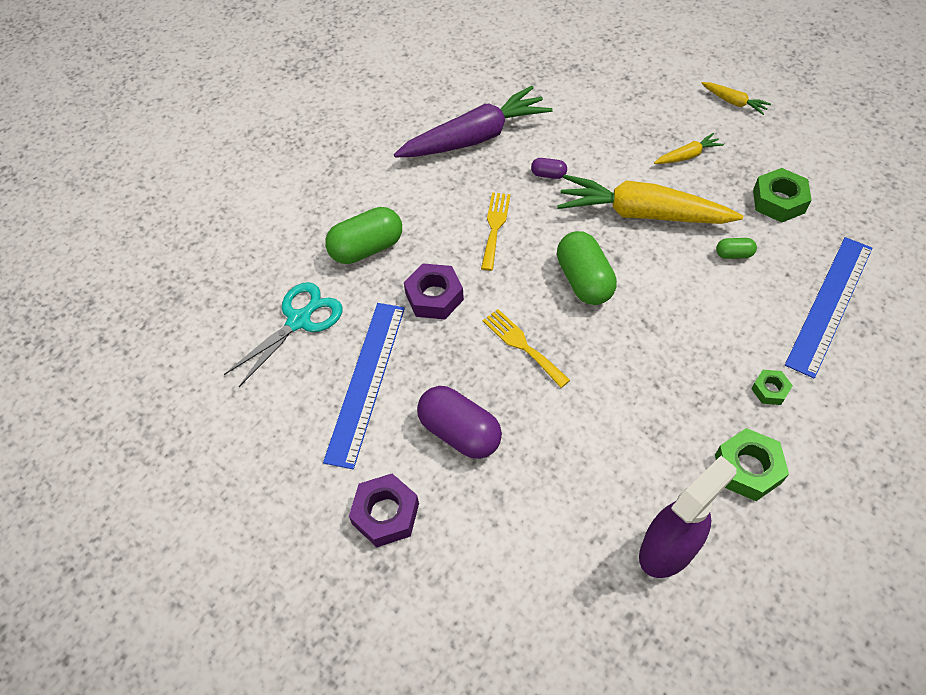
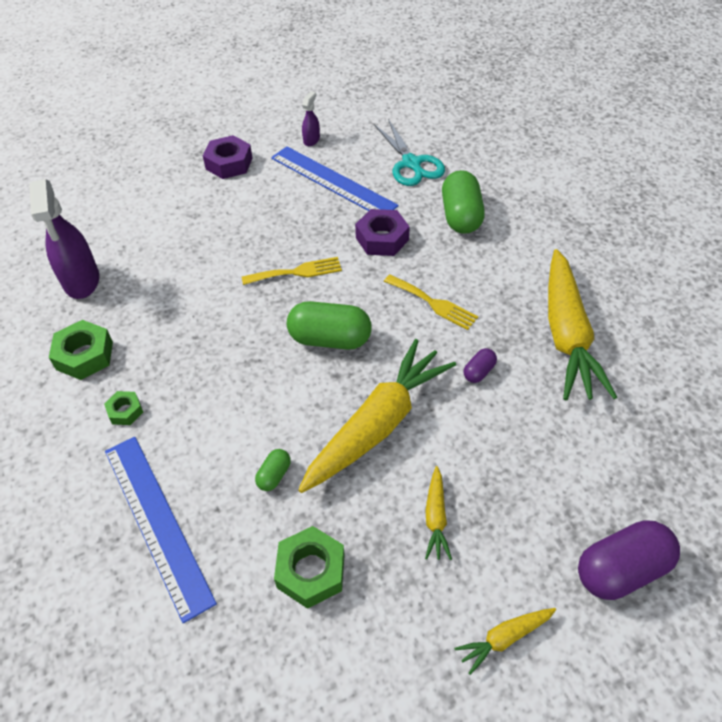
camera: 115 degrees right, 5 degrees down
purple carrot [394,86,553,157] -> yellow carrot [548,249,617,400]
purple capsule [417,386,502,459] -> purple capsule moved to [578,520,680,600]
none -> purple spray bottle [302,91,320,146]

